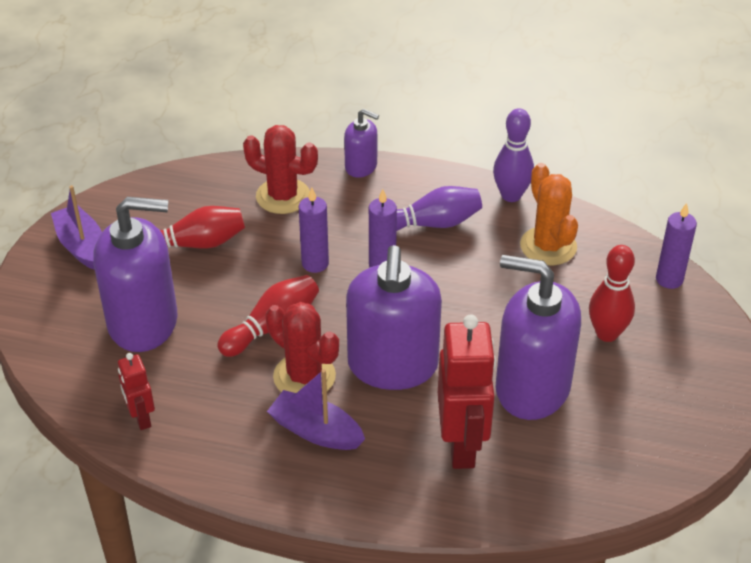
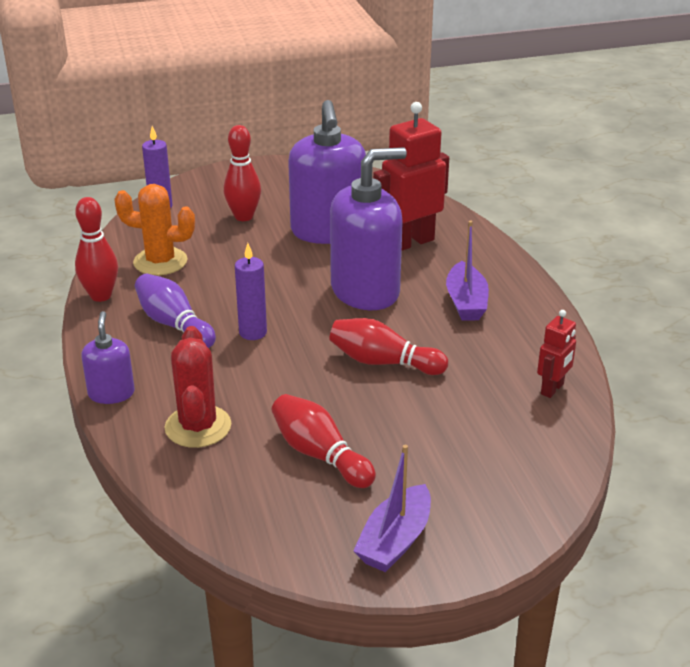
camera: 120 degrees left, 10 degrees down
purple soap dispenser [94,197,178,352] -> none
red cactus [266,302,339,395] -> none
purple candle [299,188,329,273] -> none
purple bowling pin [493,108,534,202] -> red bowling pin [75,197,118,302]
orange cactus [520,163,578,265] -> orange cactus turned 60 degrees clockwise [114,184,195,275]

